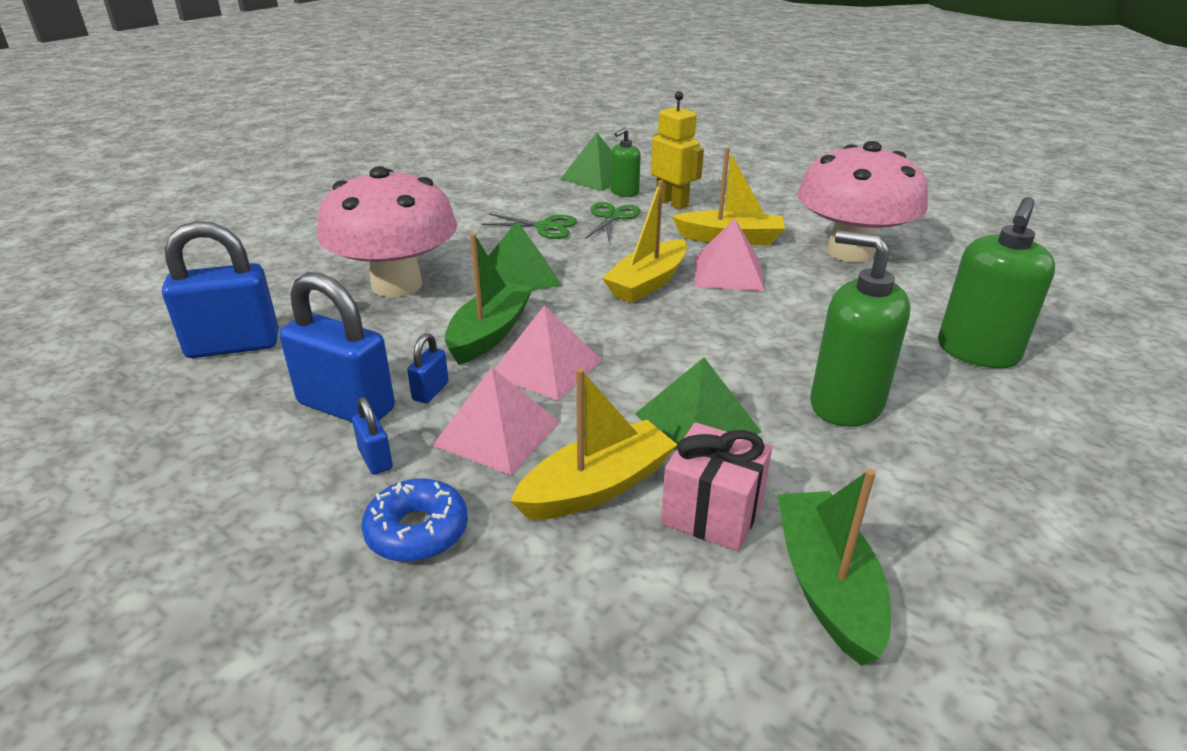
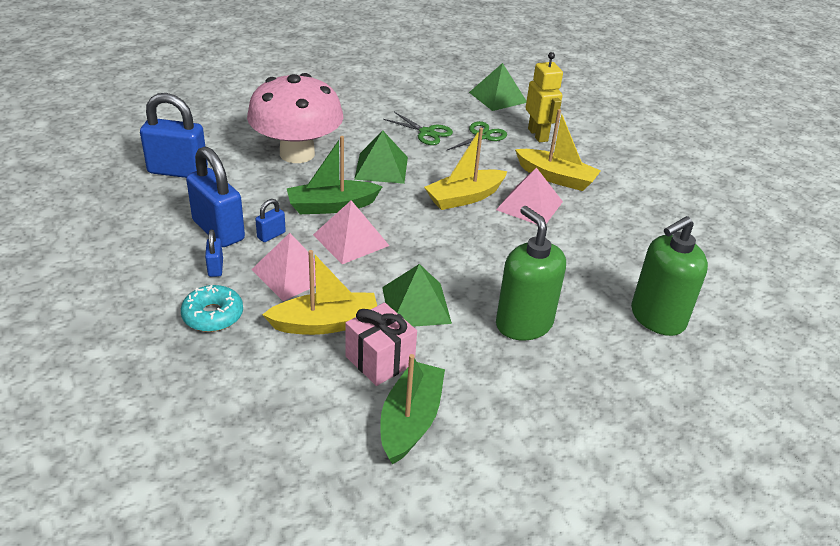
camera: 20 degrees right, 5 degrees up
blue donut [361,478,468,562] -> turquoise donut [181,285,243,332]
green boat [445,233,533,365] -> green boat turned 150 degrees counterclockwise [287,136,383,214]
green soap dispenser [610,127,641,197] -> none
pink mushroom [797,141,928,263] -> none

